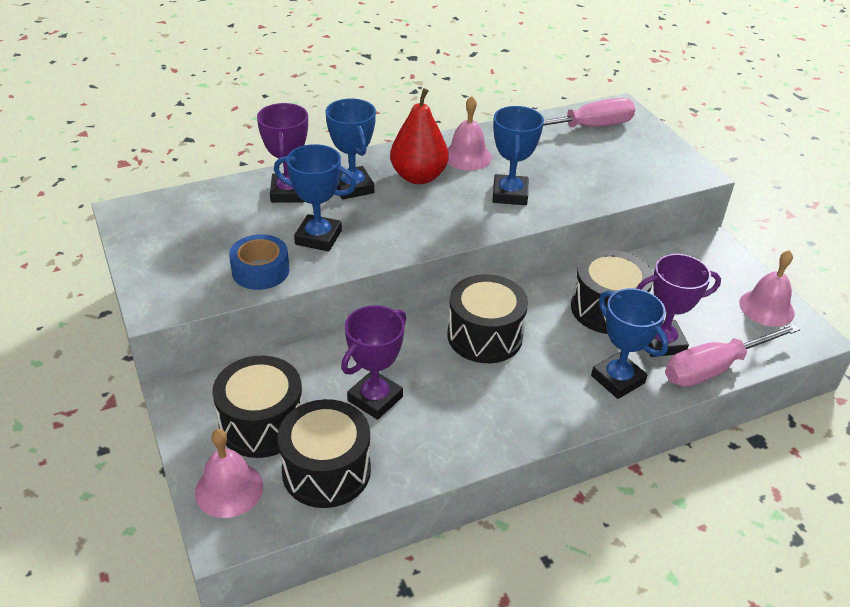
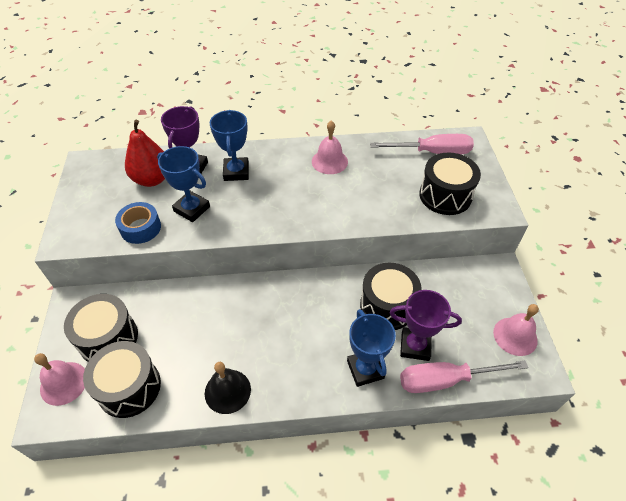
camera: 20 degrees right, 10 degrees up
purple trophy [341,305,406,420] -> none
red pear [390,88,449,184] -> red pear moved to [125,120,165,187]
black drum [447,274,528,363] -> black drum moved to [419,153,481,215]
blue trophy [492,106,544,205] -> none
none -> black bell [205,362,251,414]

